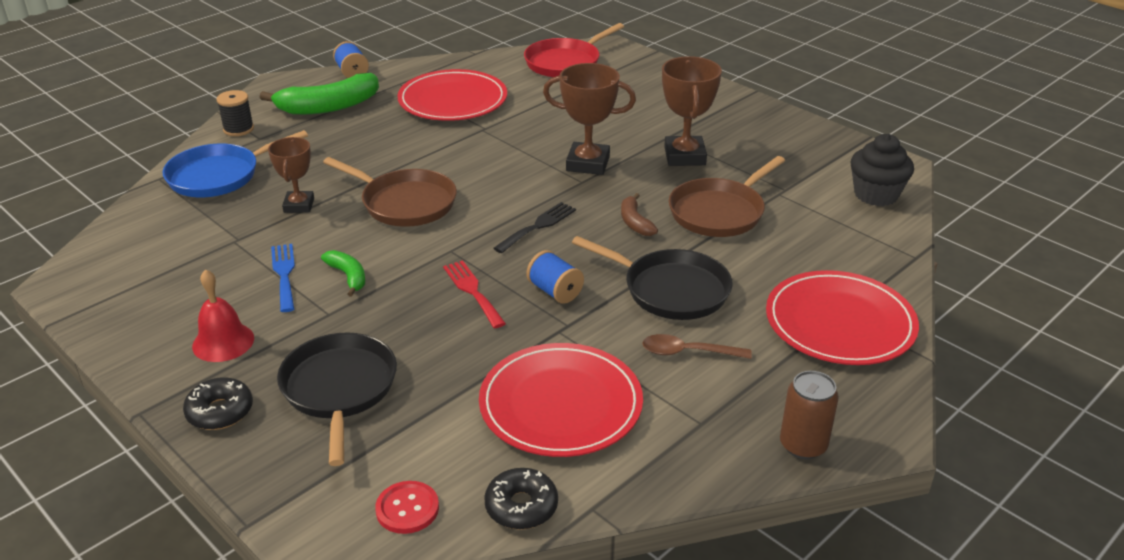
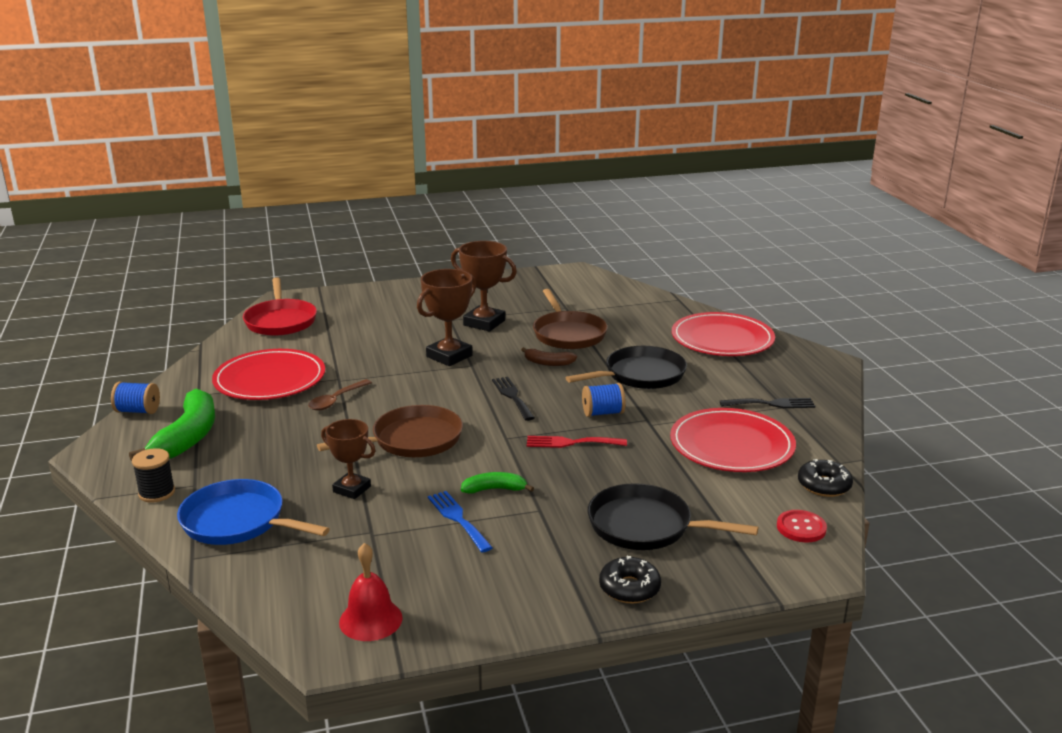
camera: 60 degrees left, 10 degrees down
blue pan [163,130,308,197] -> blue pan turned 120 degrees clockwise [177,479,330,545]
red bell [192,269,254,362] -> red bell moved to [339,543,403,641]
blue fork [271,244,295,312] -> blue fork turned 45 degrees clockwise [428,491,493,552]
brown spoon [643,334,752,359] -> brown spoon moved to [308,379,372,410]
brown can [780,371,839,459] -> none
black cupcake [850,134,914,206] -> none
none -> black fork [720,398,815,408]

